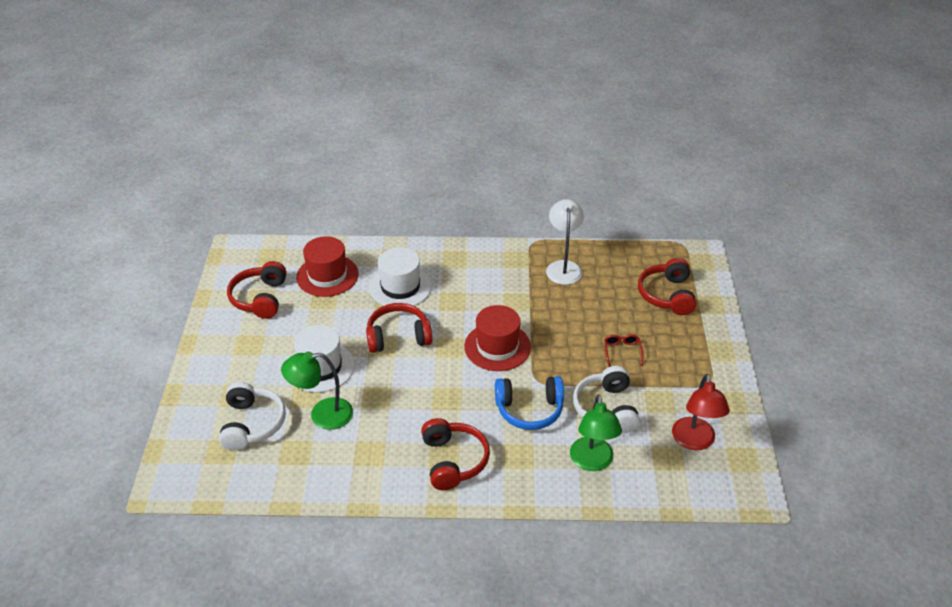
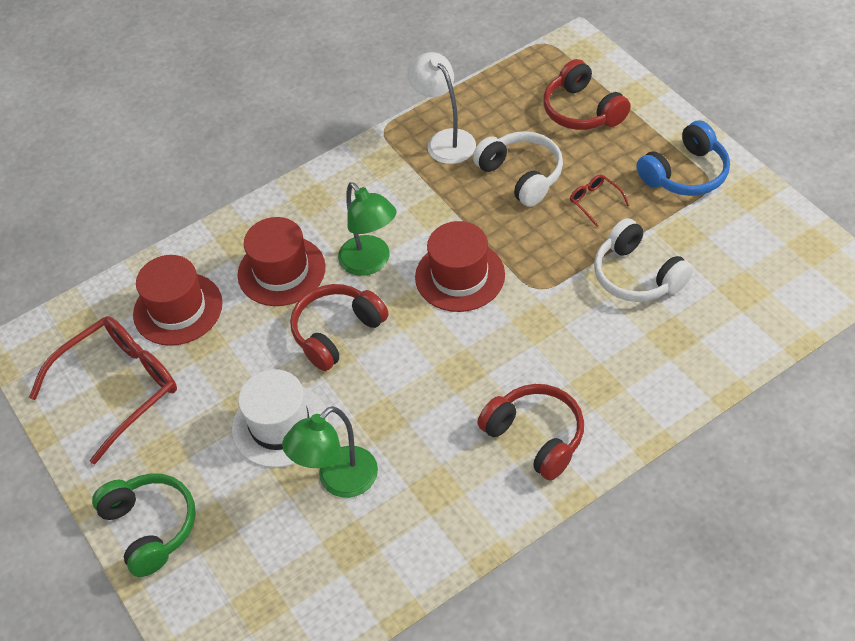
camera: 30 degrees left, 10 degrees up
white headphones [219,382,286,451] -> white headphones moved to [473,131,563,207]
red headphones [227,261,287,319] -> red glasses [29,316,177,465]
white hat [369,247,432,306] -> red hat [238,217,326,306]
blue headphones [495,376,564,430] -> blue headphones moved to [637,120,730,196]
green lamp [570,394,622,471] -> green lamp moved to [338,182,396,276]
red lamp [672,374,730,450] -> none
none -> green headphones [92,473,196,577]

